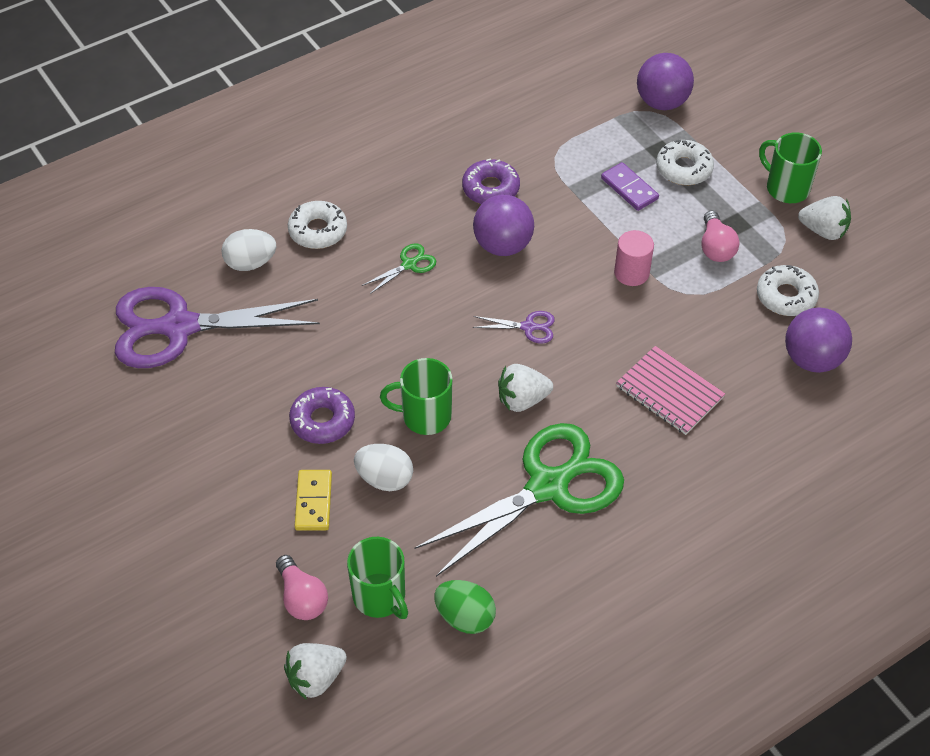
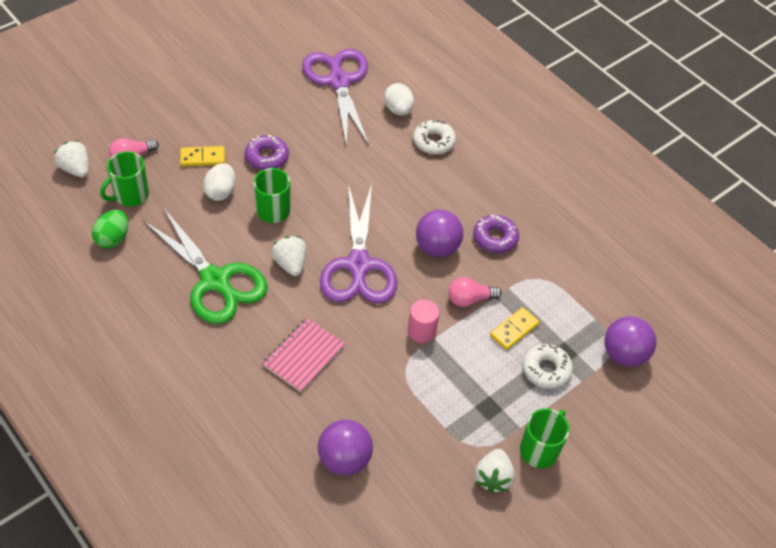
camera: 80 degrees right, 0 degrees up
green scissors [362,243,437,294] -> none
purple scissors [472,311,555,343] -> purple scissors [320,184,398,303], size x2.49
purple domino [601,162,659,211] -> yellow domino [490,307,539,350]
pink light bulb [701,210,739,262] -> pink light bulb moved to [448,277,502,307]
white donut [757,265,819,316] -> none

